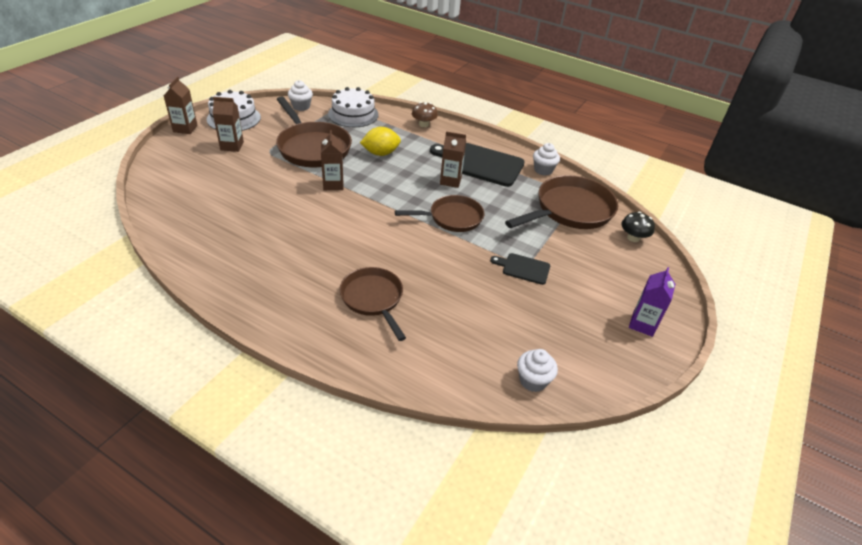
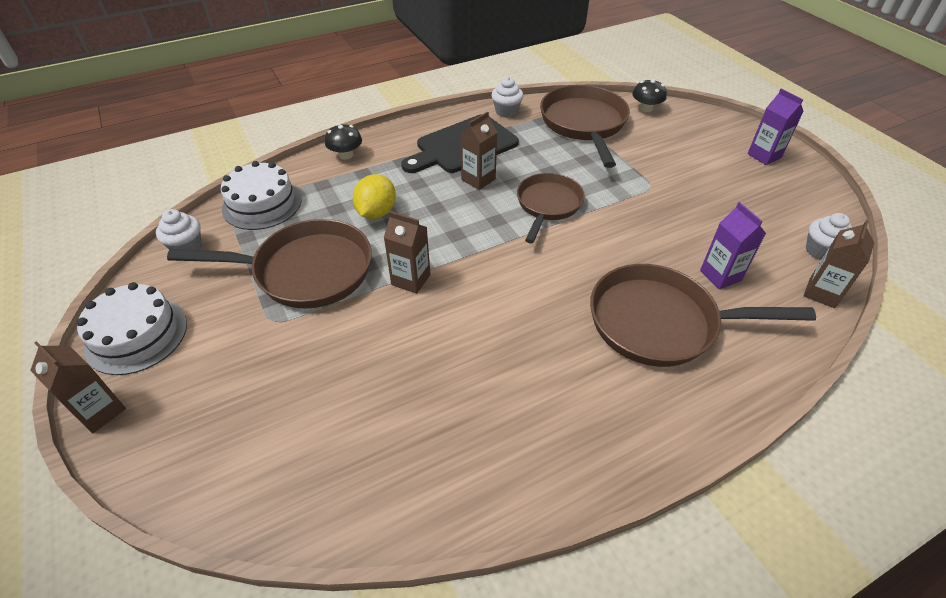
camera: 55 degrees left, 5 degrees up
brown carton [213,97,244,152] -> brown carton moved to [804,220,874,308]
brown pan [340,267,406,341] -> brown pan [590,264,816,367], size x1.54
brown mushroom [412,102,438,127] -> black mushroom [325,124,362,160]
black cutting board [490,253,550,285] -> none
none -> purple carton [700,202,766,289]

